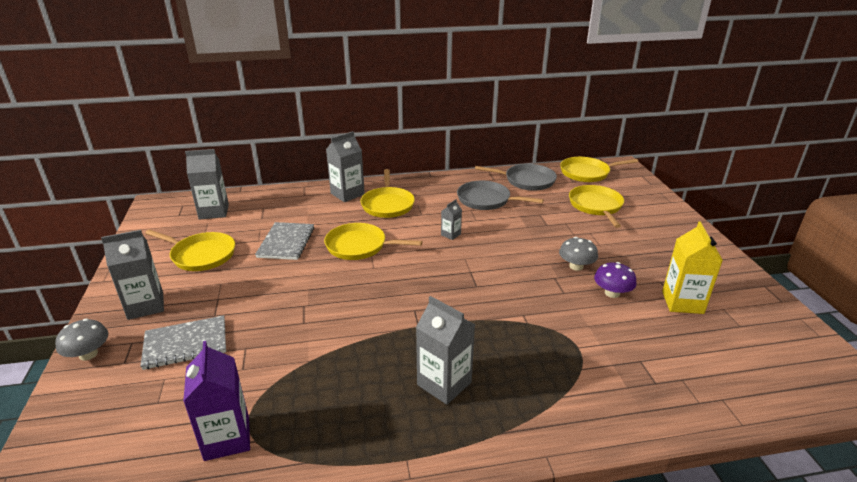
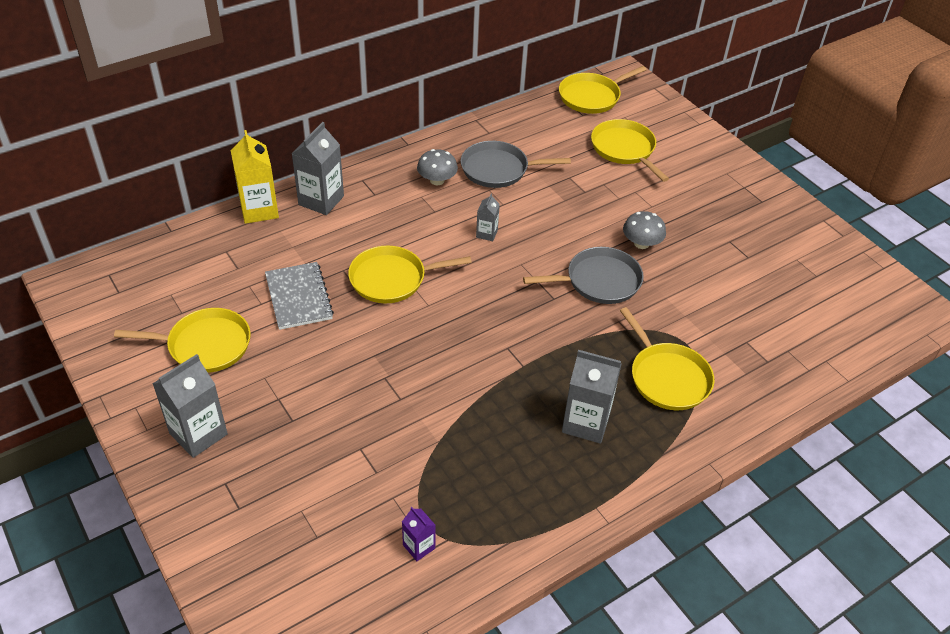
camera: 25 degrees left, 15 degrees up
grey mushroom [55,319,108,361] -> grey mushroom moved to [417,149,458,185]
grey notebook [140,315,226,370] -> none
purple carton [183,341,250,461] -> purple carton [402,507,436,561], size x0.52
grey carton [185,149,229,220] -> none
yellow pan [360,169,415,218] -> yellow pan moved to [620,307,714,410]
grey pan [475,164,557,191] -> grey pan moved to [523,247,644,304]
purple mushroom [594,262,637,298] -> none
yellow carton [662,221,723,314] -> yellow carton moved to [231,130,279,224]

